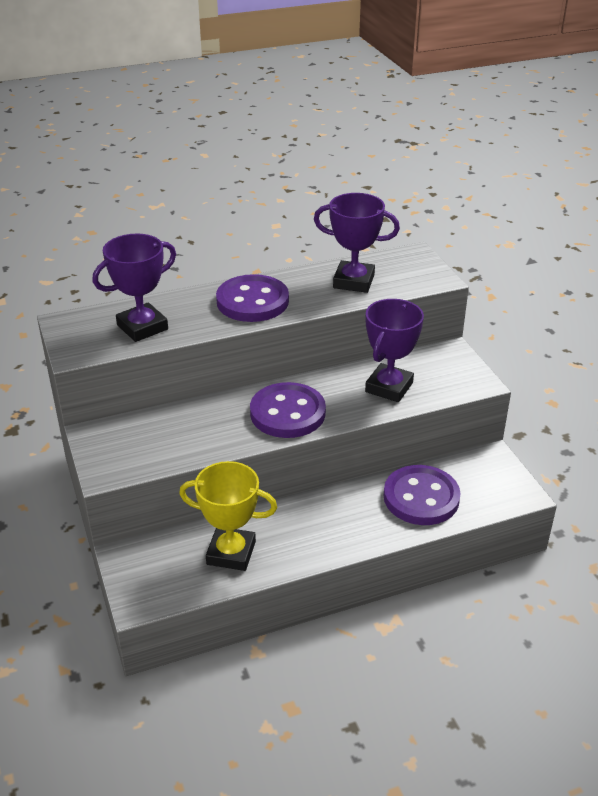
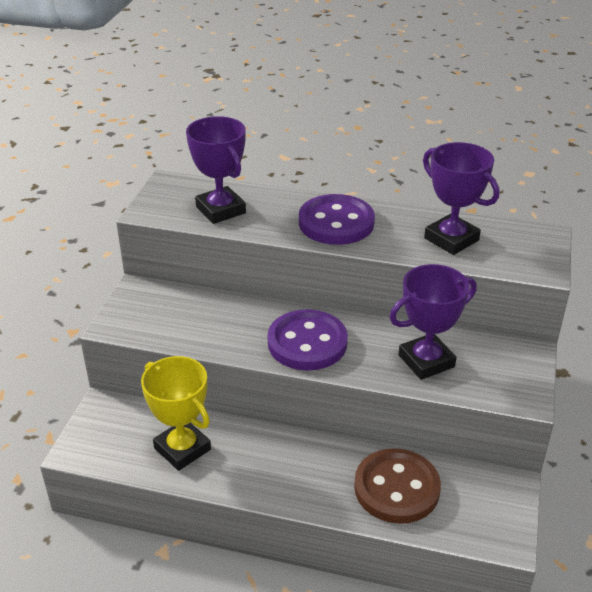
camera: 35 degrees right, 0 degrees up
purple trophy [93,234,176,342] -> purple trophy turned 60 degrees clockwise [186,116,246,224]
purple button [384,465,460,525] -> brown button [354,448,441,524]

